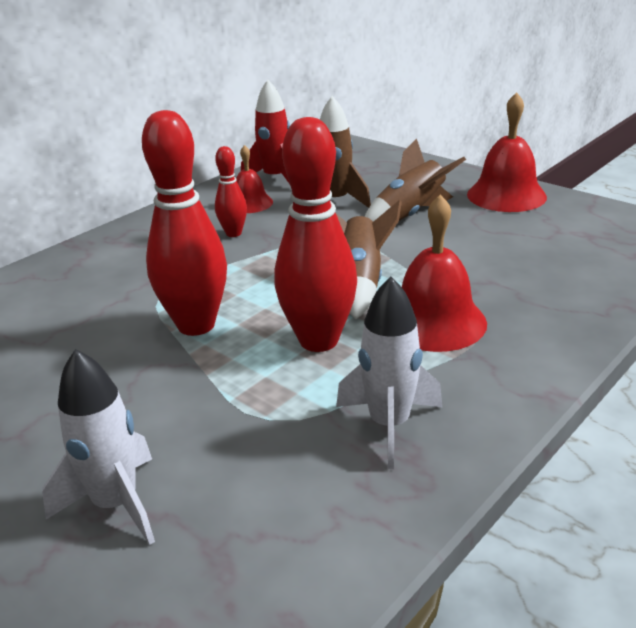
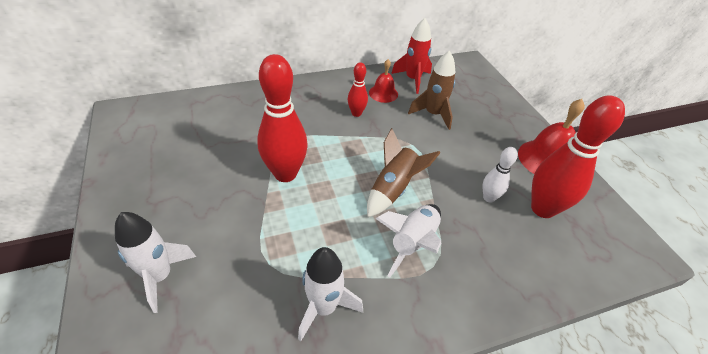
camera: 25 degrees right, 15 degrees up
red bowling pin [274,117,357,352] -> red bowling pin moved to [531,95,625,218]
brown rocket [365,139,466,222] -> none
red bell [402,194,487,352] -> white rocket [375,204,441,277]
none -> white bowling pin [482,147,518,203]

